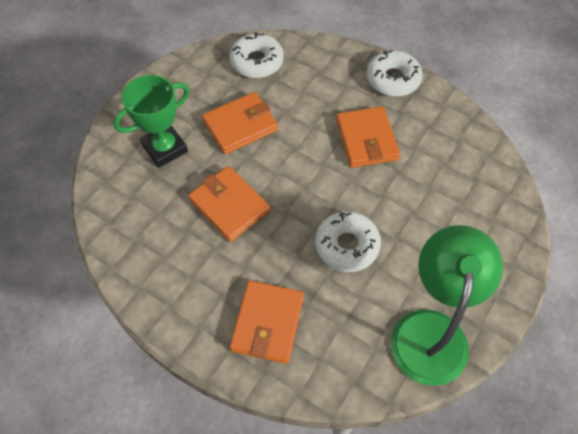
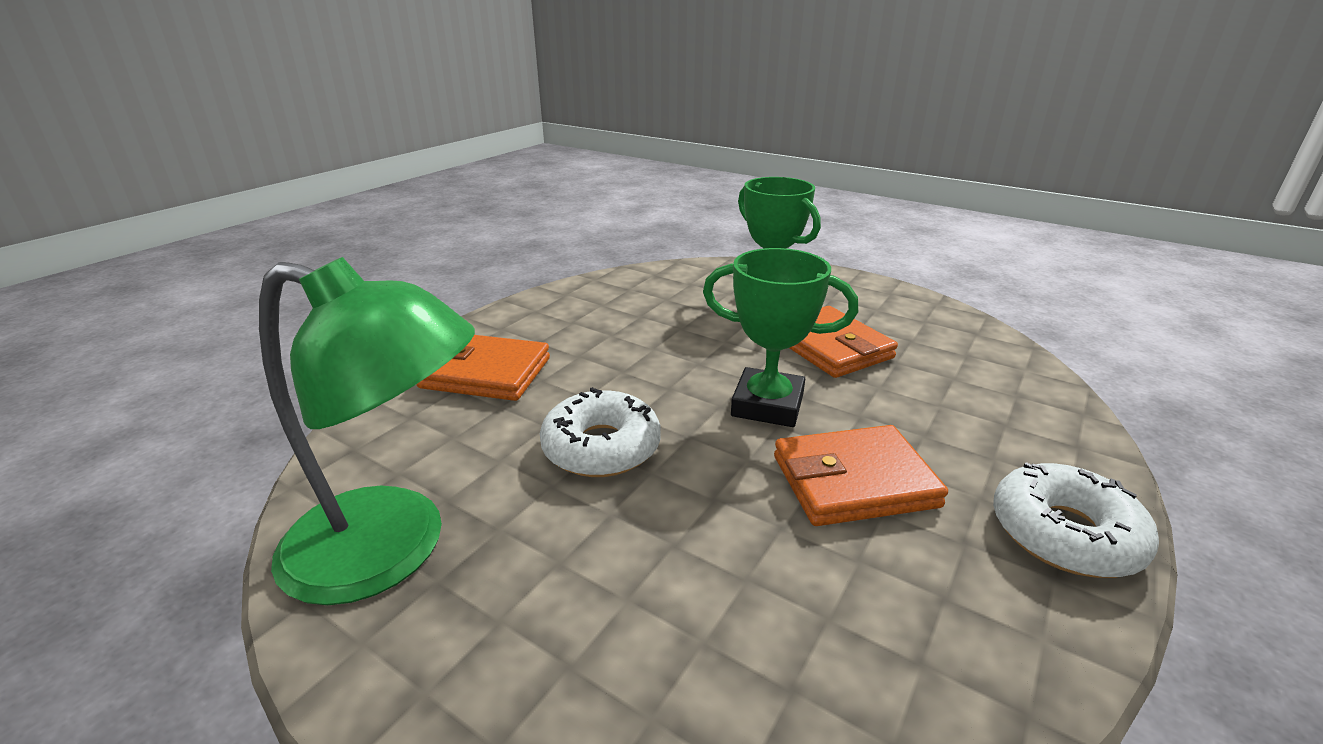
camera: 90 degrees right, 30 degrees down
orange wallet [188,166,270,242] -> none
white donut [229,32,284,78] -> none
none -> green trophy [703,248,858,427]

